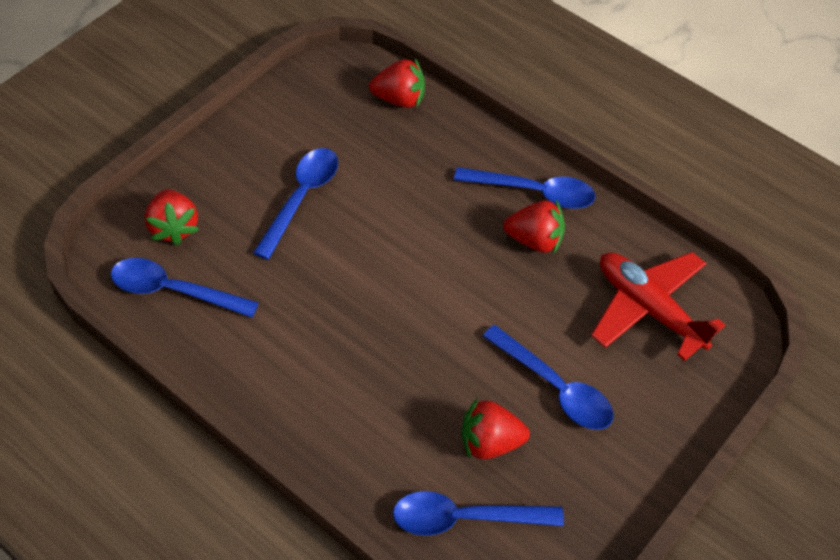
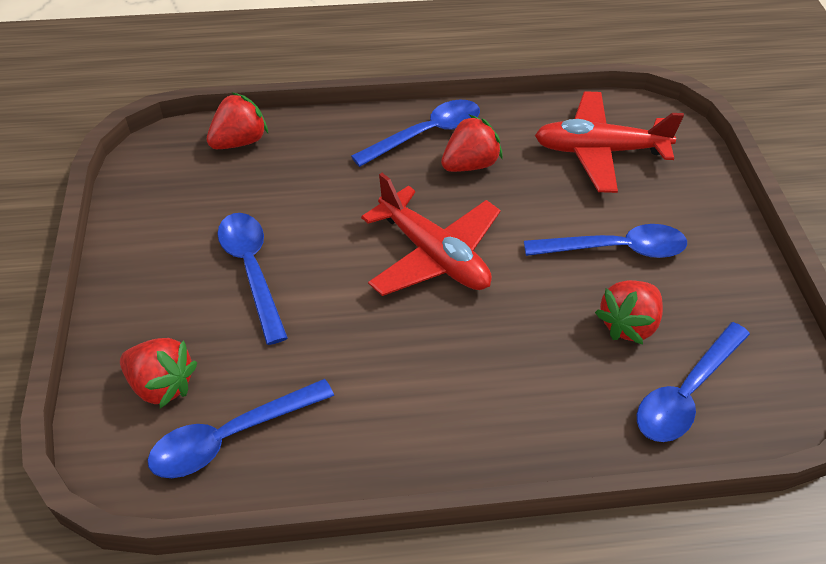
camera: 45 degrees left, 5 degrees down
none -> red plane [361,173,501,296]

